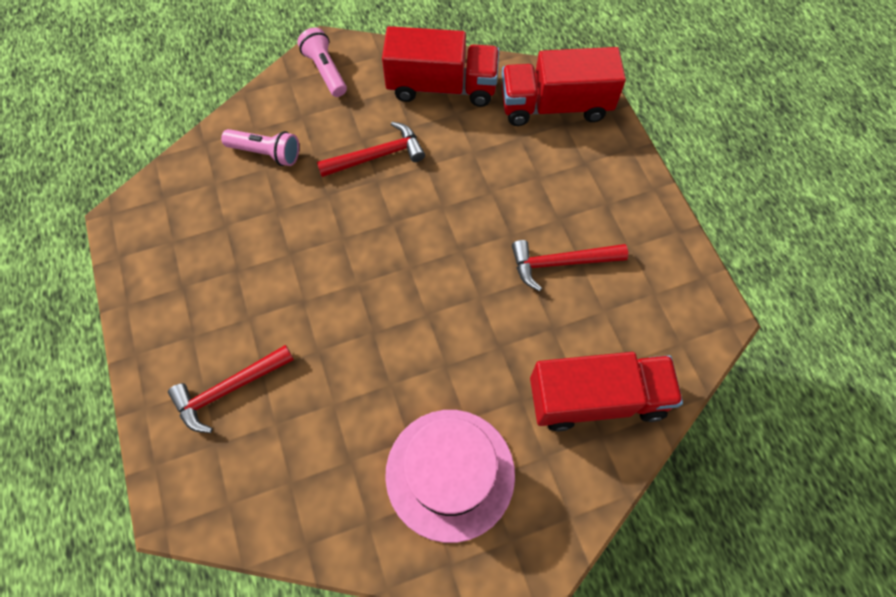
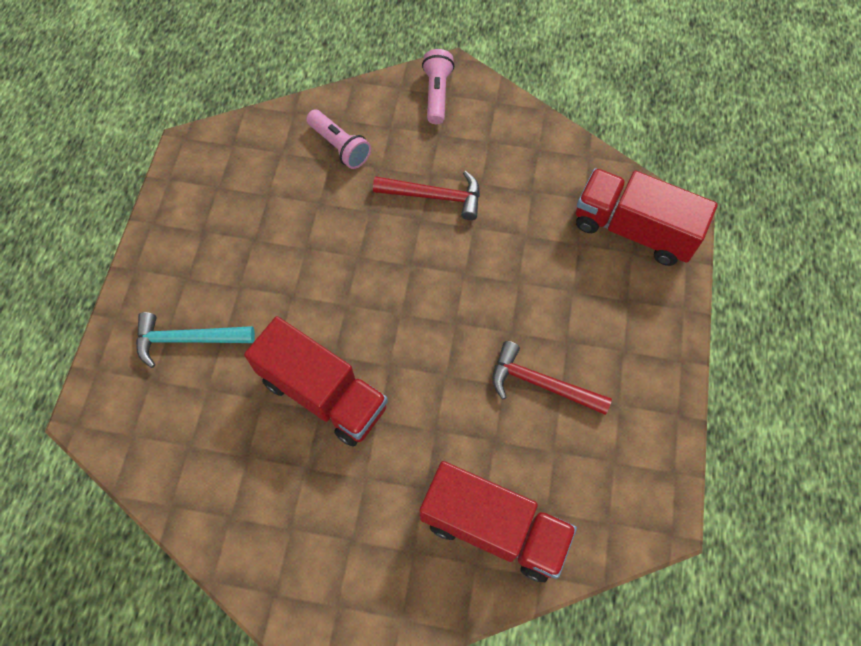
camera: 30 degrees right, 0 degrees up
red hammer [168,345,294,433] -> turquoise hammer [136,312,255,368]
red truck [382,26,499,107] -> red truck moved to [244,316,388,447]
pink hat [385,410,515,543] -> none

